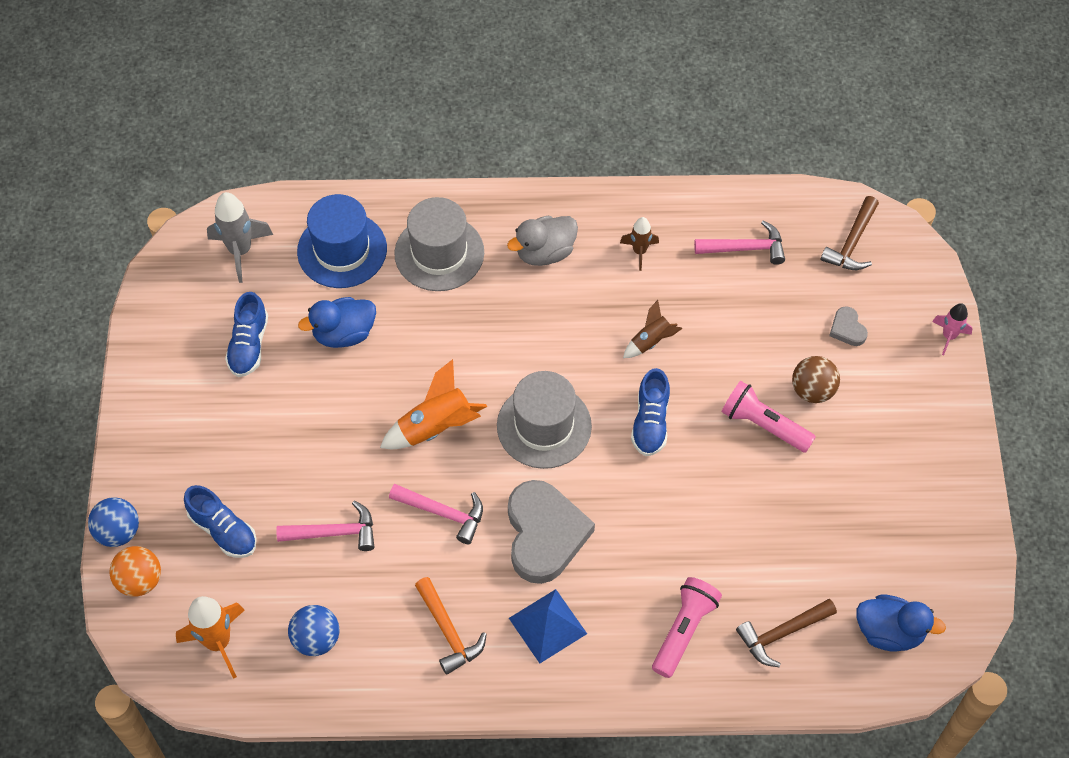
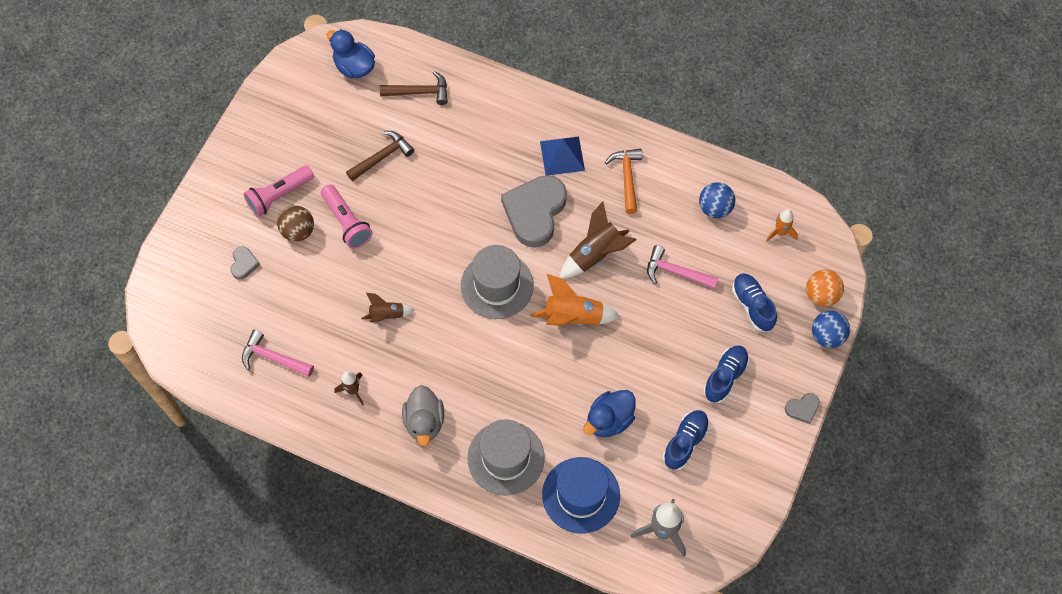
camera: 155 degrees left, 5 degrees up
orange rocket [176,596,245,679] -> orange rocket [766,209,798,242], size x0.60
blue duck [298,297,376,348] -> blue duck turned 135 degrees clockwise [583,390,636,437]
pink hammer [389,484,483,544] -> brown rocket [560,201,636,278]
grey duck [507,216,578,266] -> grey duck turned 90 degrees clockwise [402,385,444,446]
blue shoe [631,368,670,456] -> blue shoe moved to [703,345,749,403]
pink flashlight [652,577,722,678] -> pink flashlight moved to [244,165,314,217]
brown hammer [821,196,879,270] -> brown hammer moved to [346,131,414,181]
pink rocket [932,303,973,355] -> none
none -> grey heart [785,393,820,424]

